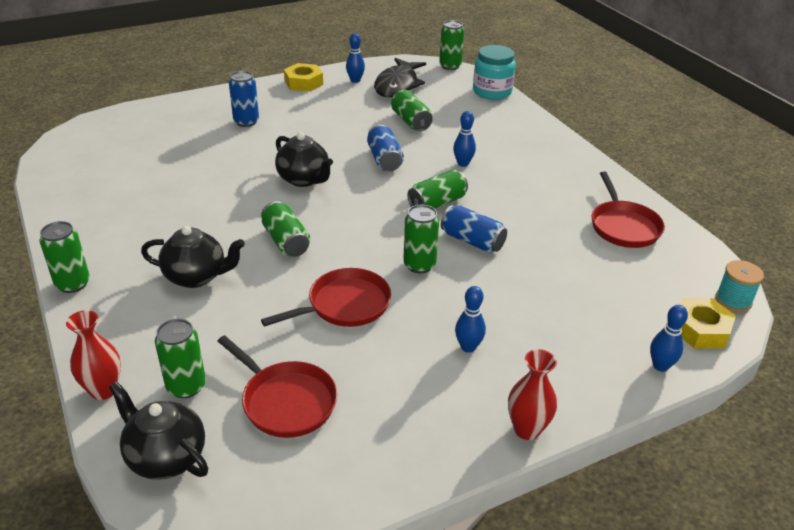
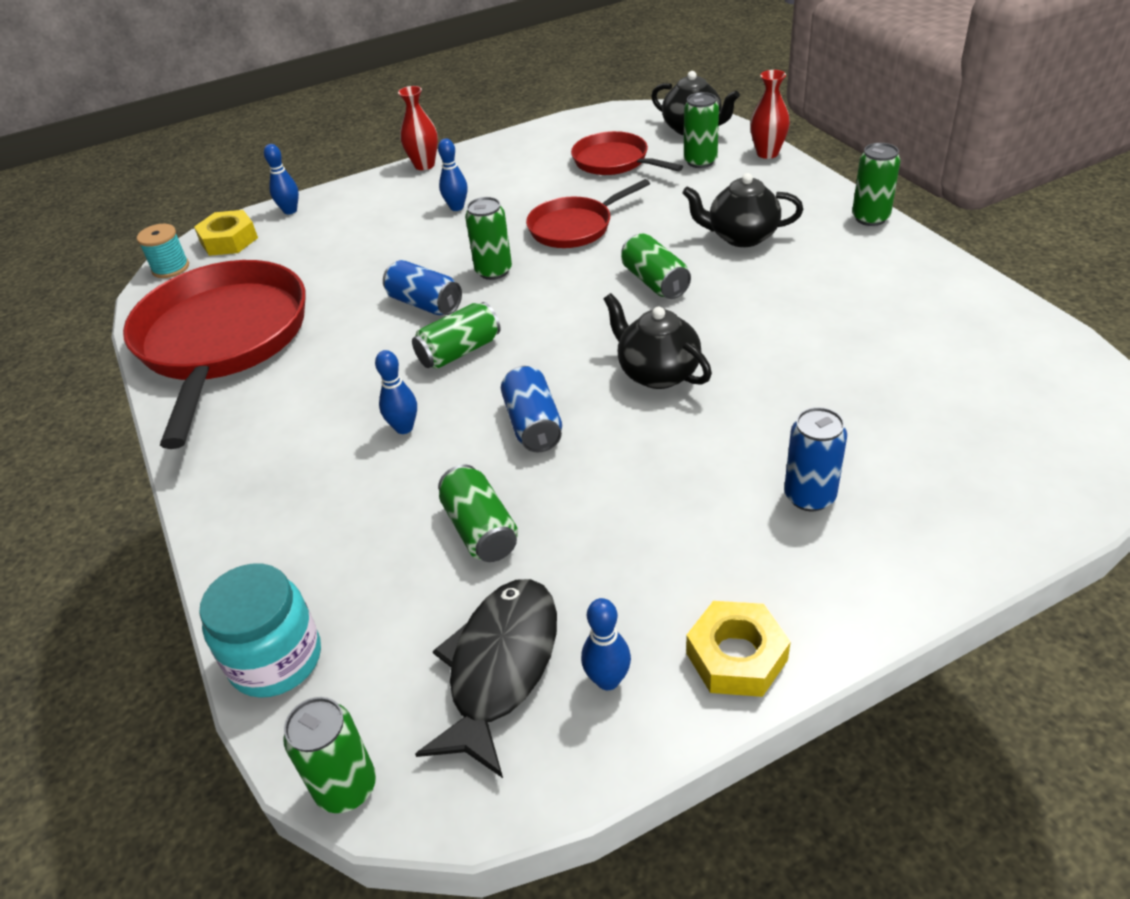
camera: 175 degrees left, 5 degrees up
red pan [592,172,665,248] -> red pan [123,260,305,449], size x1.93

